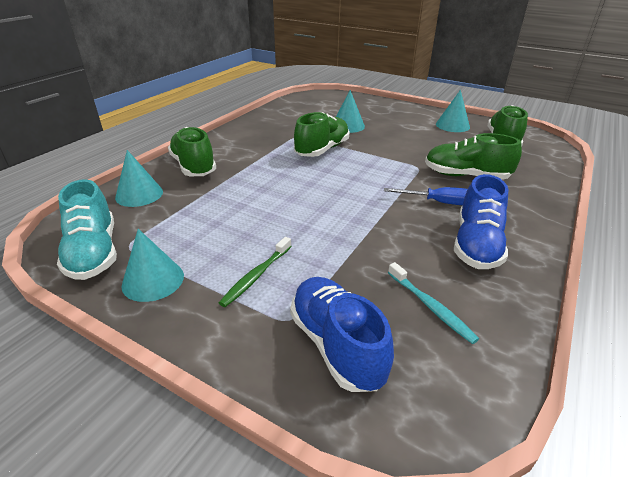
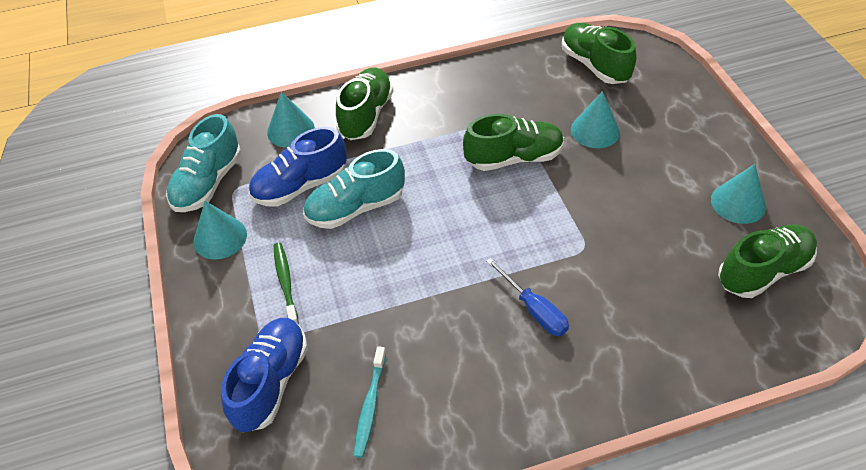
camera: 45 degrees right, 15 degrees up
green toothbrush [219,237,292,307] -> green toothbrush turned 90 degrees clockwise [274,243,299,325]
green shoe [425,133,522,180] -> green shoe moved to [562,23,637,84]
blue shoe [454,174,509,269] -> blue shoe moved to [249,127,347,207]
none -> turquoise shoe [303,149,405,229]

